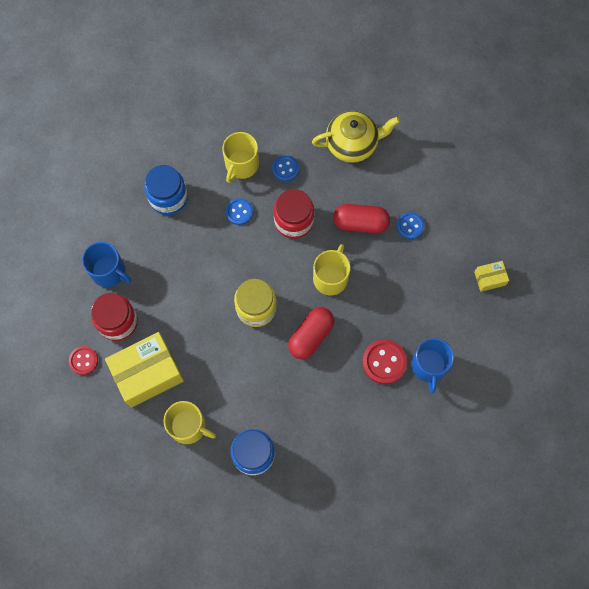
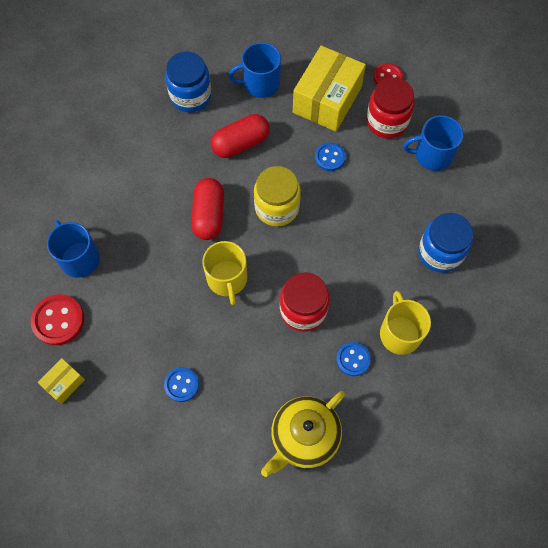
camera: 145 degrees right, 5 degrees down
yellow mug [164,401,216,444] -> blue mug [228,42,281,98]
blue button [225,198,253,225] -> blue button moved to [315,142,345,171]
red capsule [333,204,390,233] -> red capsule moved to [211,114,270,158]
red button [362,339,407,384] -> red button moved to [31,294,84,345]

